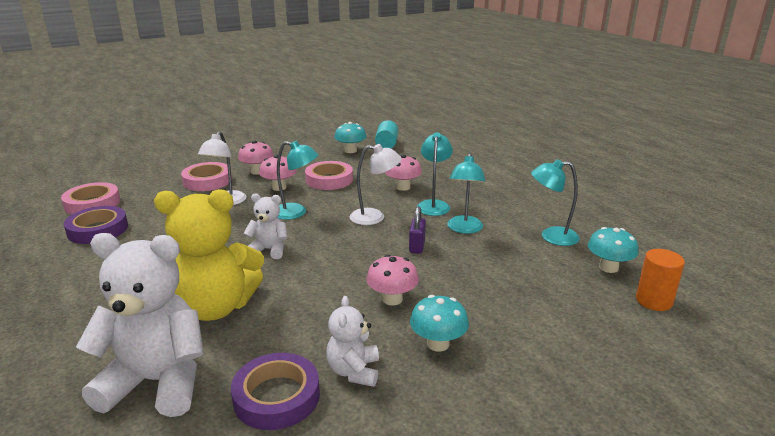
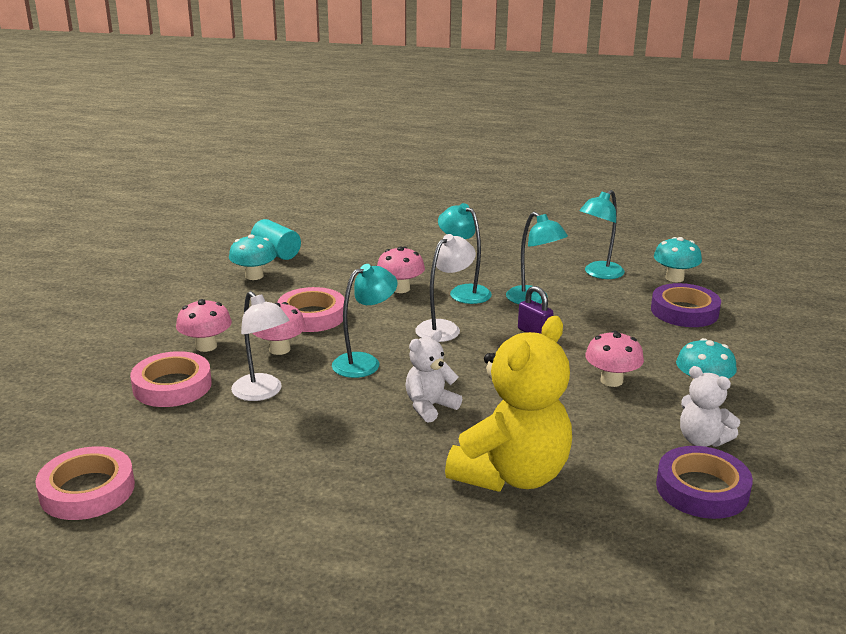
camera: 50 degrees left, 0 degrees up
purple tape [64,206,128,244] -> purple tape moved to [651,283,721,327]
white teddy bear [76,233,204,417] -> none
orange cylinder [636,249,685,311] -> none

